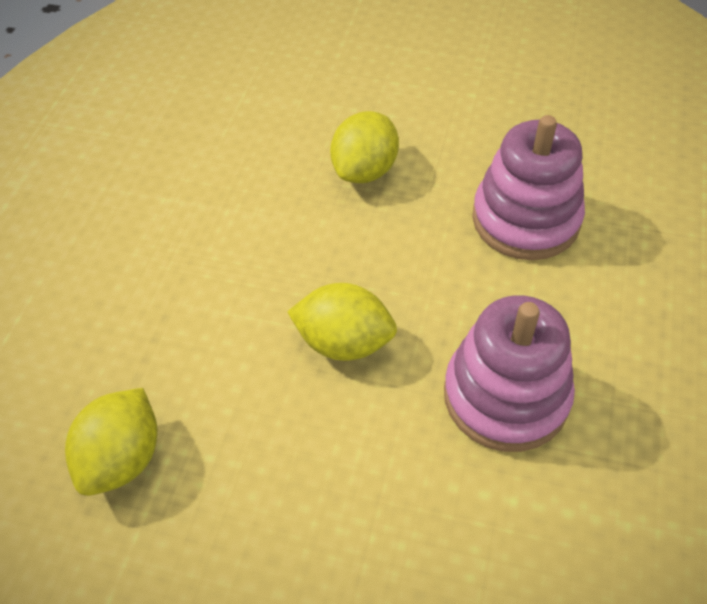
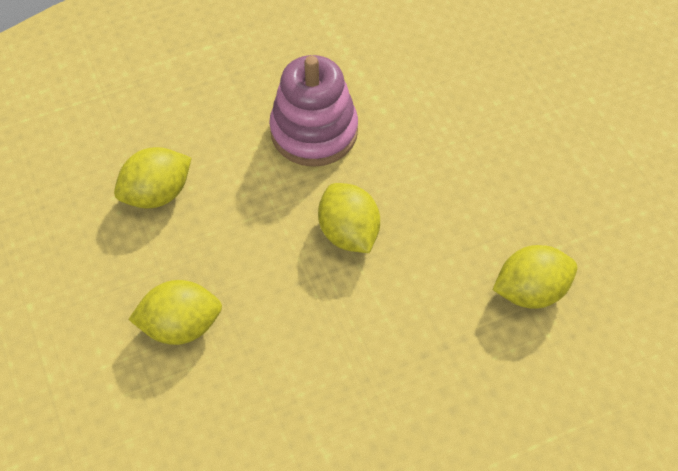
camera: 130 degrees left, 5 degrees up
pink stacking toy [472,115,585,260] -> yellow lemon [114,147,191,209]

